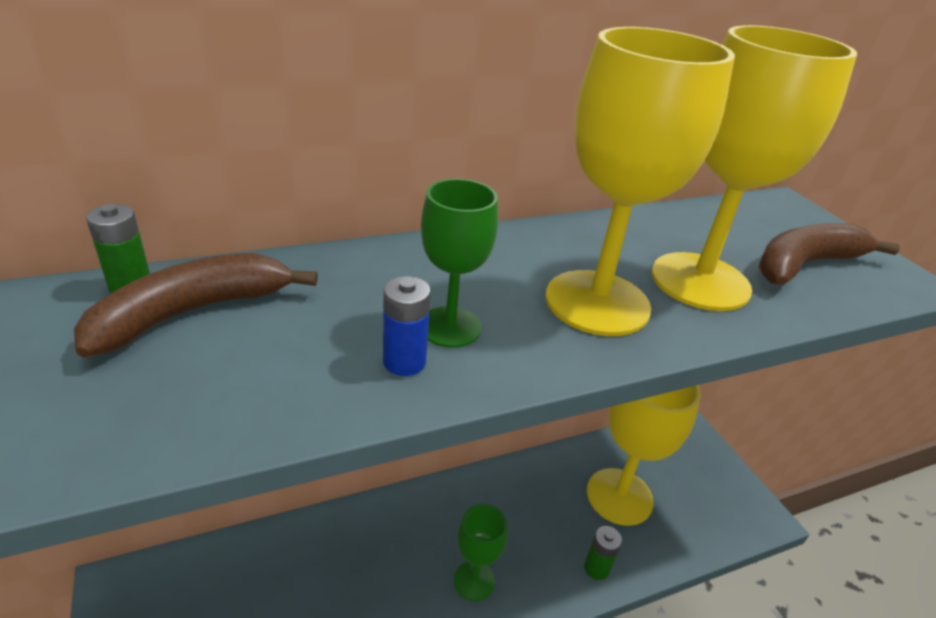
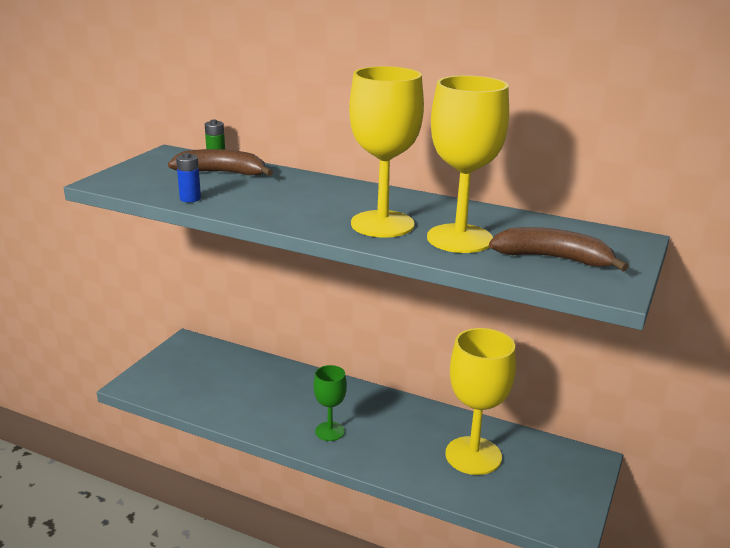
camera: 50 degrees right, 10 degrees down
blue battery [383,276,431,376] -> blue battery moved to [176,153,201,202]
green goblet [421,179,498,348] -> none
green battery [584,526,622,580] -> none

